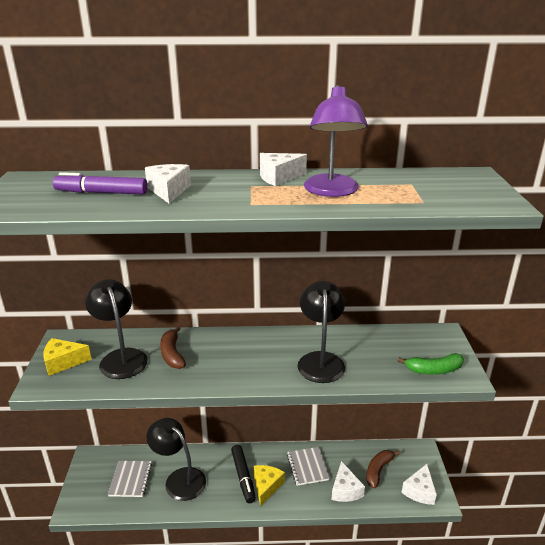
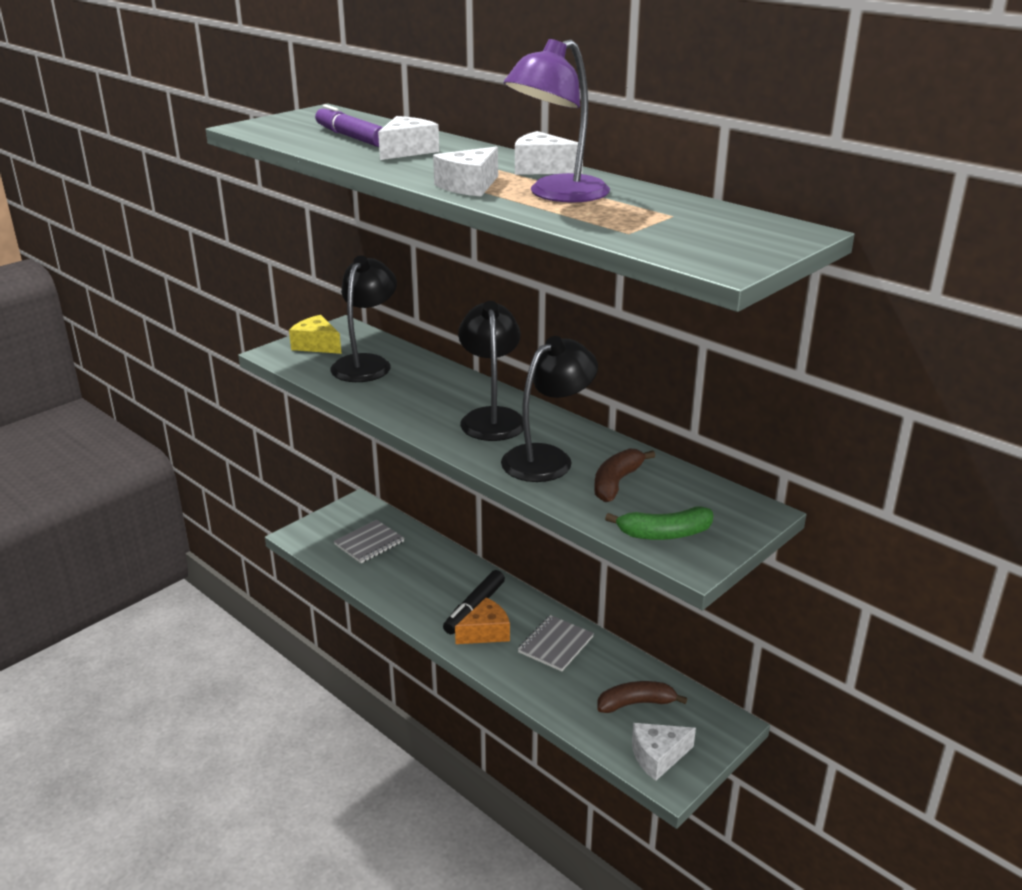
camera: 45 degrees right, 0 degrees up
black lamp [146,418,206,501] -> black lamp moved to [458,301,524,441]
brown banana [160,326,186,369] -> brown banana moved to [594,448,655,502]
yellow cheese [254,465,285,507] -> orange cheese [455,597,510,644]
white cheese [331,461,365,502] -> white cheese moved to [433,146,498,196]
green banana [398,353,464,374] -> green banana turned 45 degrees counterclockwise [605,506,713,540]

